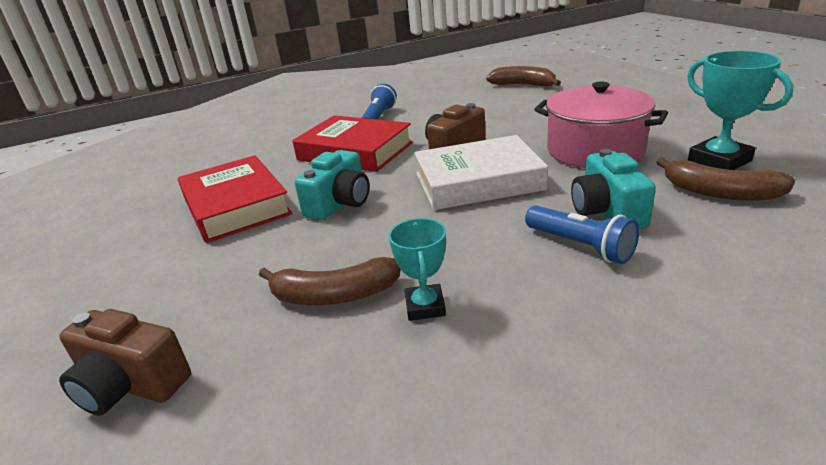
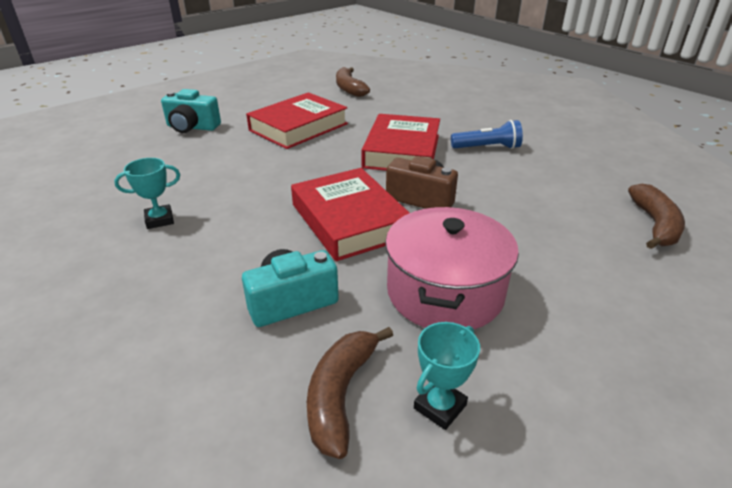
camera: 70 degrees right, 5 degrees up
brown camera [59,309,191,416] -> none
brown banana [259,257,401,305] -> brown banana moved to [336,67,370,97]
turquoise camera [294,150,370,220] -> turquoise camera moved to [161,89,221,133]
white book [414,135,548,210] -> red book [291,168,409,261]
blue flashlight [525,206,639,264] -> none
turquoise trophy [687,51,794,170] -> turquoise trophy [414,322,480,430], size x0.63

